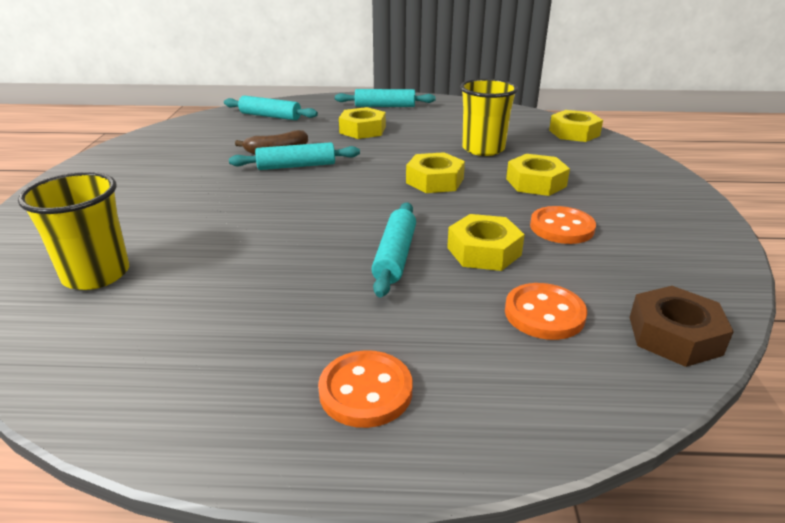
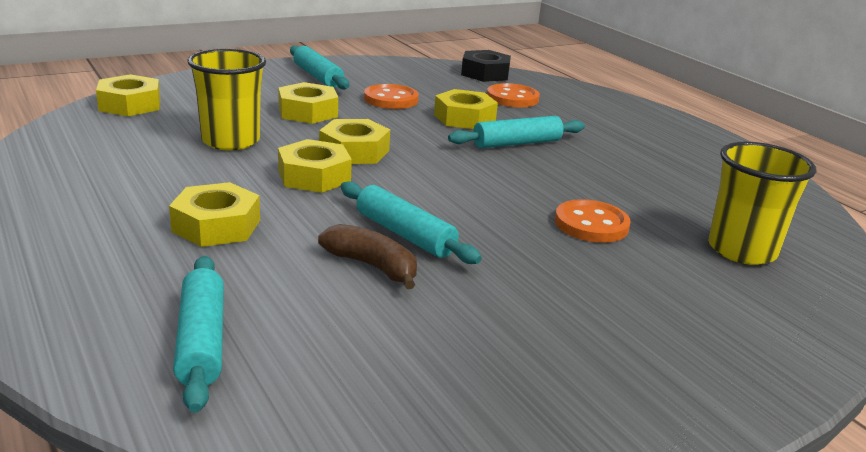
camera: 125 degrees left, 5 degrees down
orange button [318,350,413,428] -> orange button moved to [555,199,631,243]
turquoise rolling pin [335,89,436,107] -> turquoise rolling pin moved to [290,45,349,90]
brown nut [629,286,734,367] -> black nut [461,50,511,82]
none -> yellow nut [278,139,352,193]

